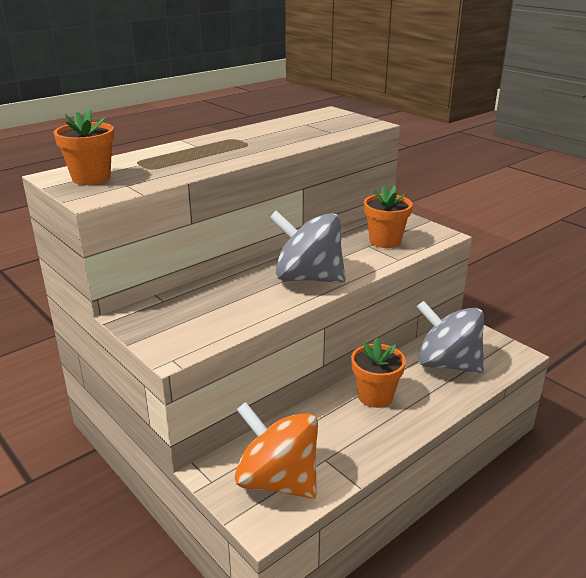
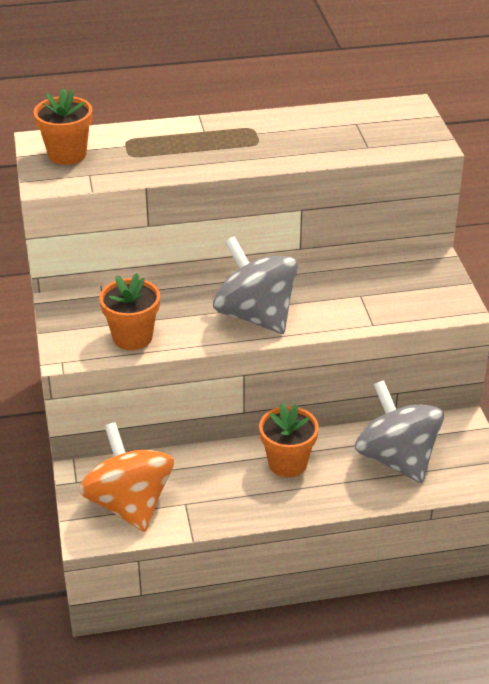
camera: 30 degrees right, 10 degrees up
orange flower pot [364,186,413,248] -> orange flower pot moved to [99,273,160,350]

